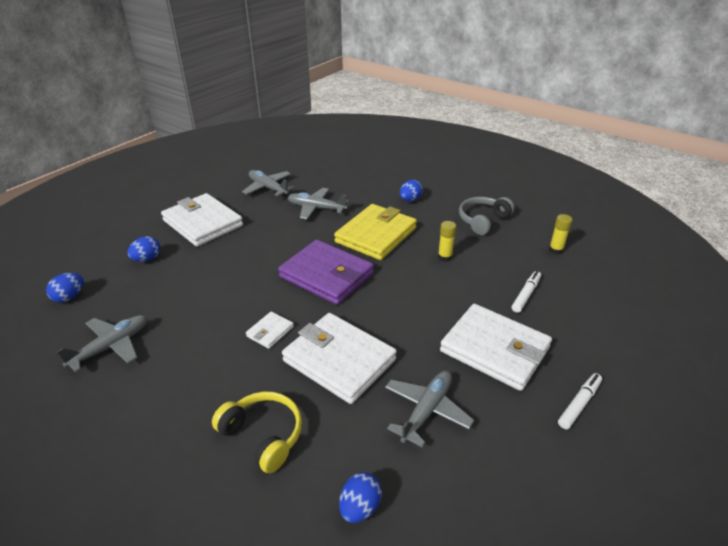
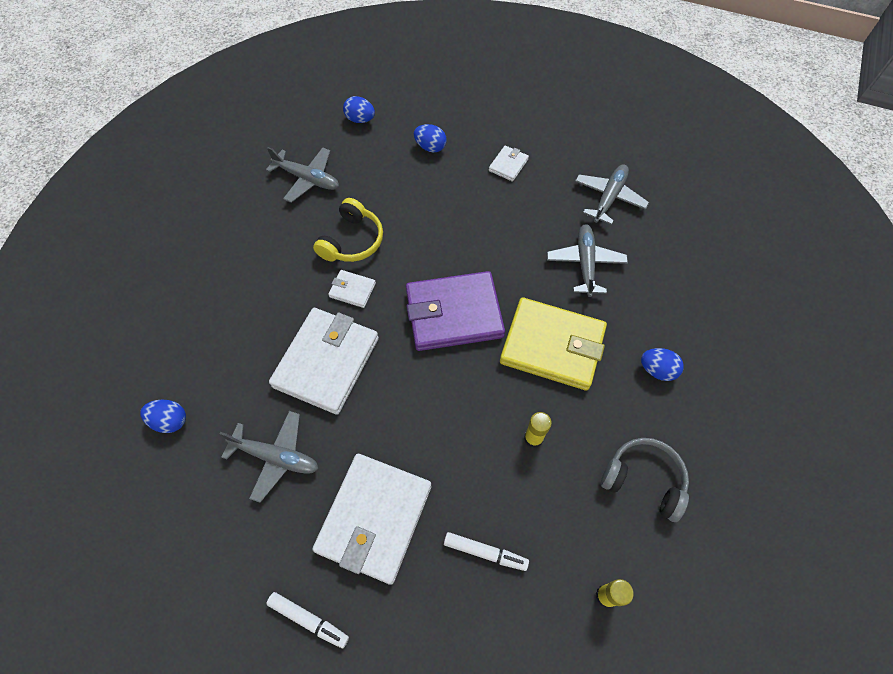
camera: 75 degrees right, 25 degrees up
white wallet [161,193,243,247] -> white wallet [489,146,529,182], size x0.45
yellow headphones [212,392,302,473] -> yellow headphones moved to [313,198,383,262]
purple wallet [278,240,374,305] -> purple wallet turned 60 degrees clockwise [406,271,505,351]

